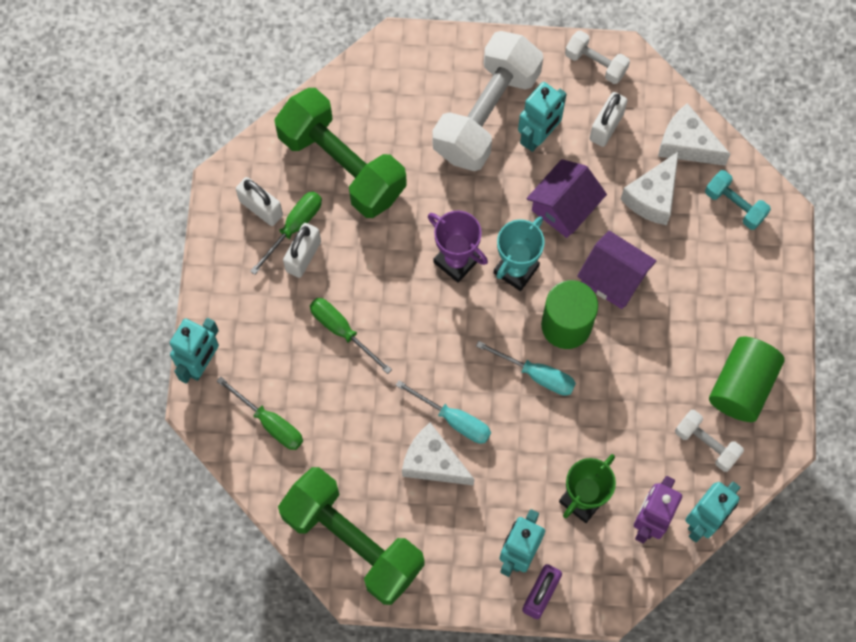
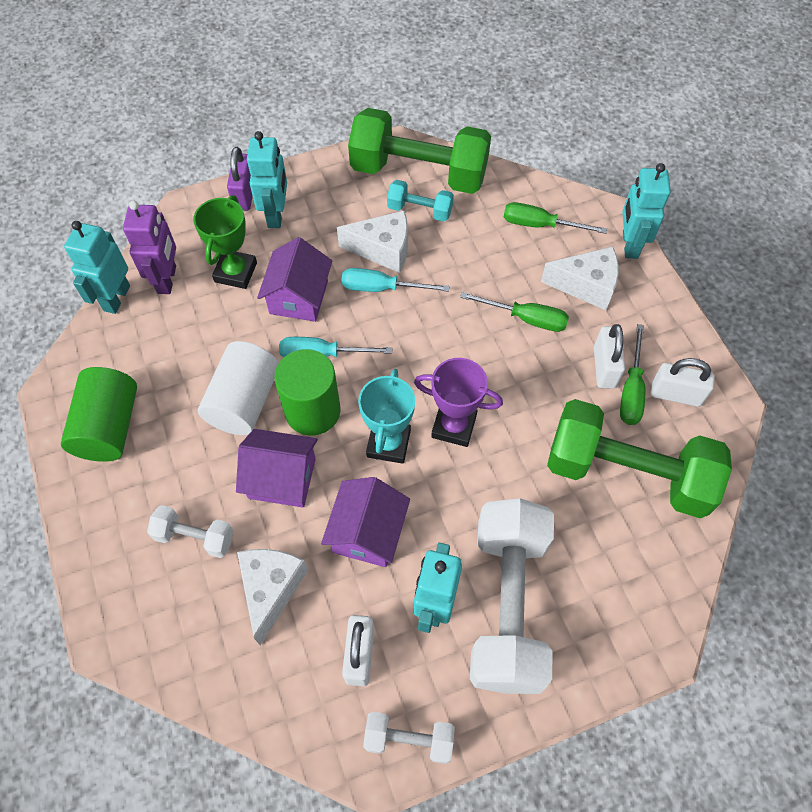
camera: 155 degrees right, 10 degrees down
white cheese [658,103,730,166] -> white cheese moved to [541,247,619,310]
white dumbbell [675,410,744,472] -> white dumbbell moved to [147,505,234,558]
turquoise dumbbell [705,170,771,230] -> turquoise dumbbell moved to [387,180,454,222]
none -> white cylinder [198,341,279,435]
none -> purple house [257,237,332,322]

